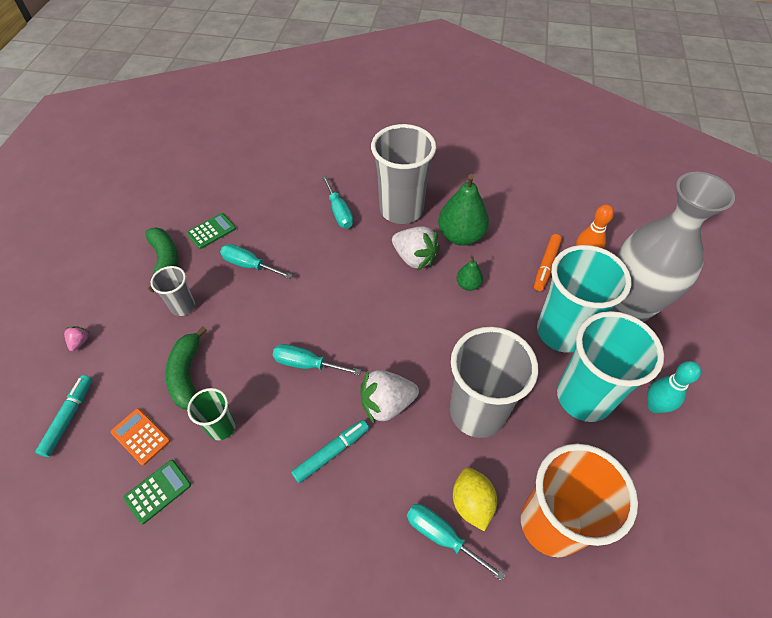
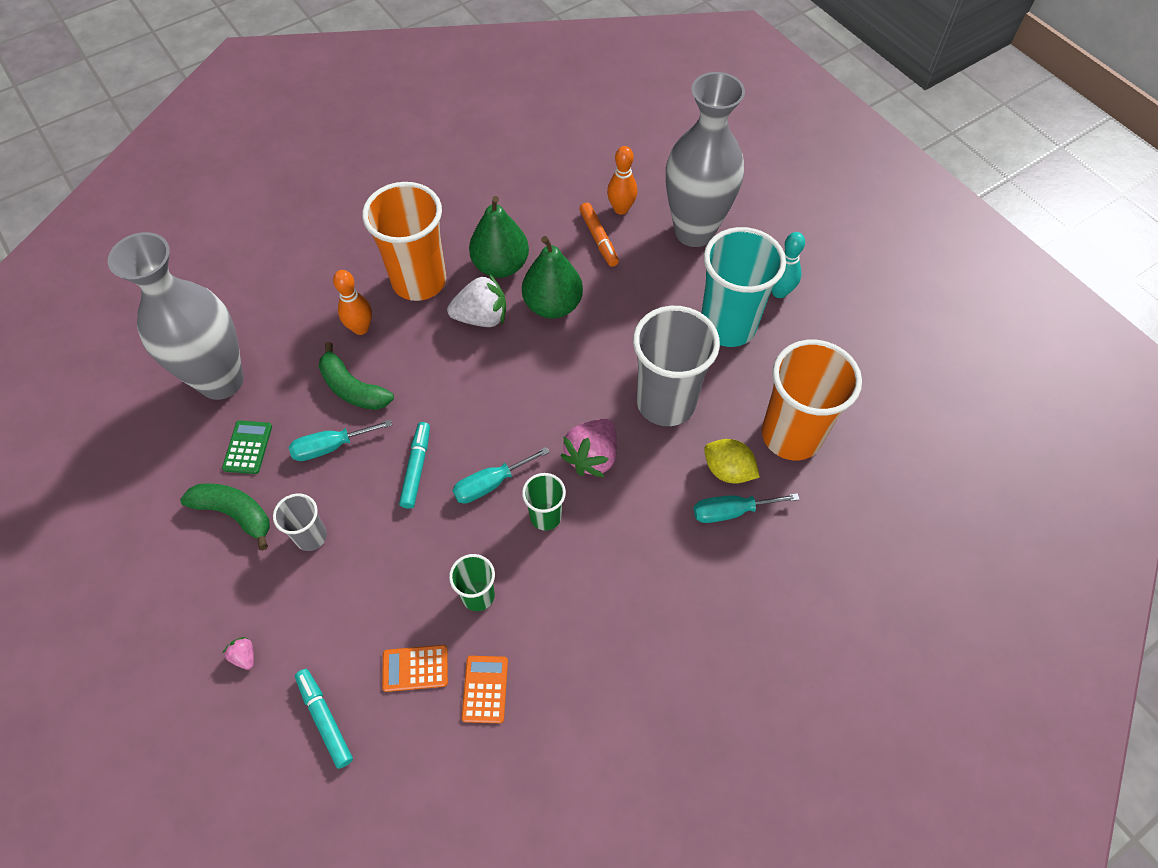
camera: 45 degrees left, 5 degrees up
green calculator [123,460,191,524] -> orange calculator [461,656,508,723]
green banana [165,326,207,410] -> green banana moved to [318,342,394,410]
turquoise marker [291,420,369,483] -> turquoise marker moved to [399,422,430,509]
turquoise screwdriver [322,175,353,229] -> orange bowling pin [333,270,372,335]
white strawberry [360,370,419,424] -> pink strawberry [560,419,617,477]
grey cup [371,124,436,224] -> orange cup [362,182,446,301]
green pear [456,255,483,291] -> green pear [522,236,583,319], size x2.01
turquoise cup [537,245,631,353] -> none
none -> grey vase [108,232,244,400]
none -> green cup [522,473,566,531]

